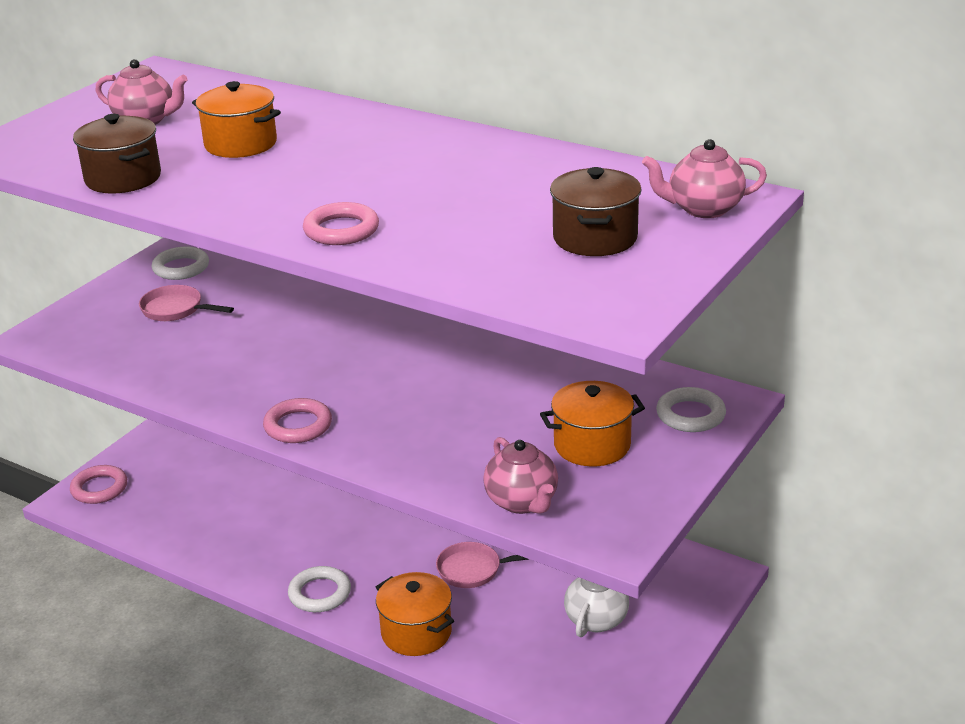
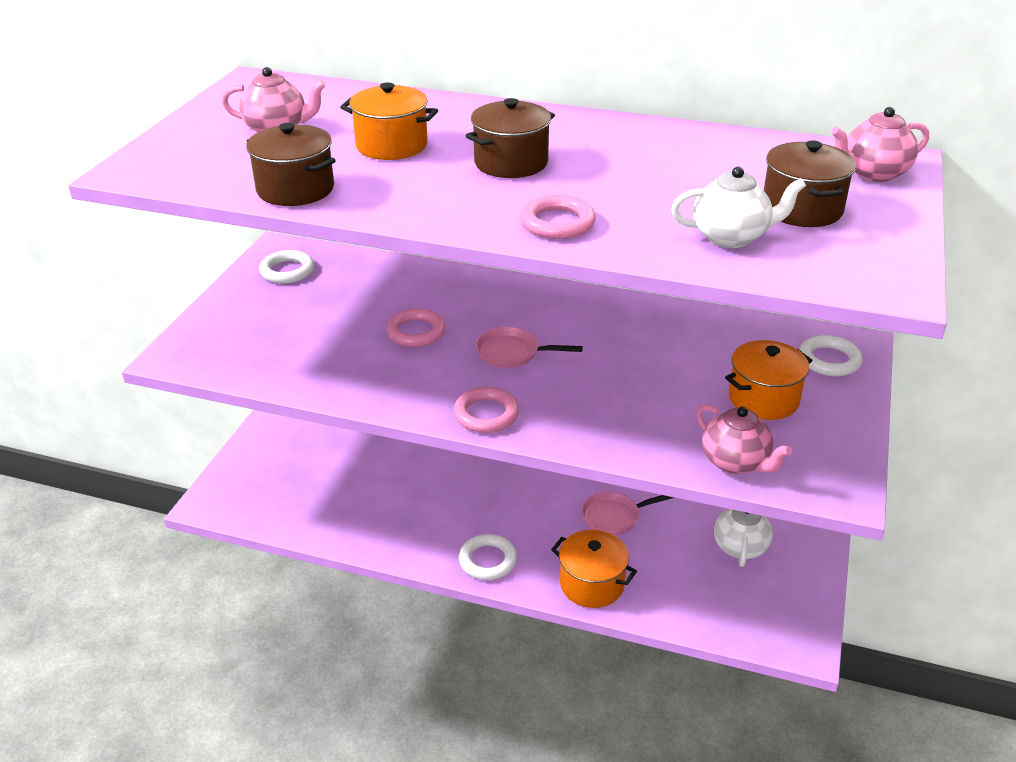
camera: 15 degrees left, 5 degrees up
pink ring [70,465,127,504] -> pink ring moved to [386,308,446,347]
pink pan [139,285,234,321] -> pink pan moved to [476,327,583,368]
none -> brown pot [466,98,555,178]
none -> white teapot [671,166,806,248]

